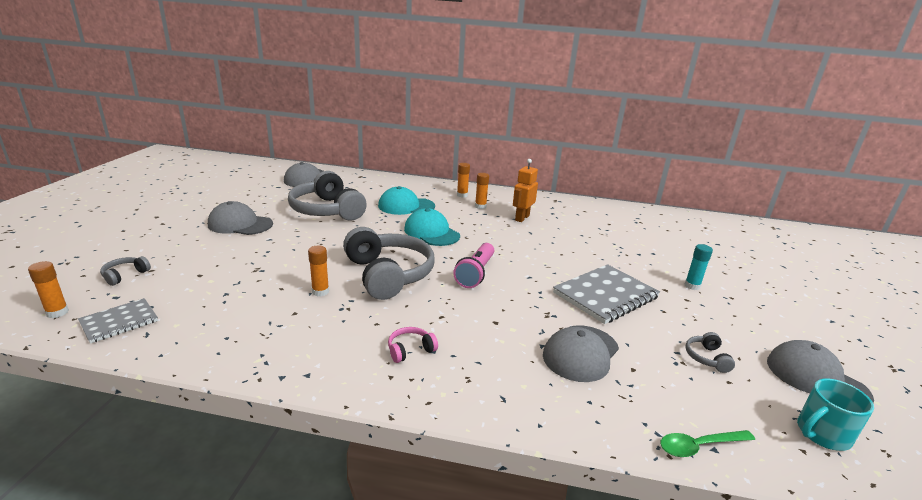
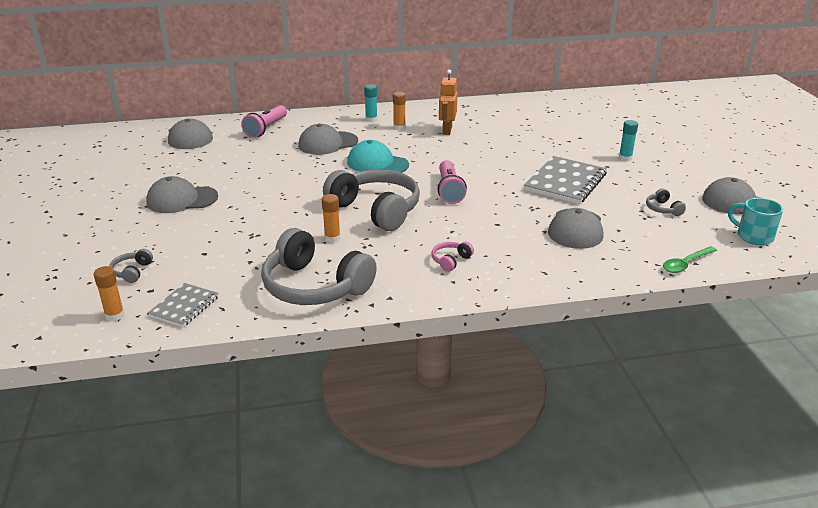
camera: 20 degrees left, 5 degrees up
grey headphones [288,171,367,221] -> grey headphones moved to [261,228,377,305]
turquoise cap [378,186,435,215] -> grey cap [298,124,358,155]
orange glue stick [457,163,470,198] -> turquoise glue stick [364,84,377,122]
turquoise mug [797,378,874,451] -> turquoise mug turned 90 degrees clockwise [728,198,783,245]
none -> pink flashlight [241,105,287,138]

